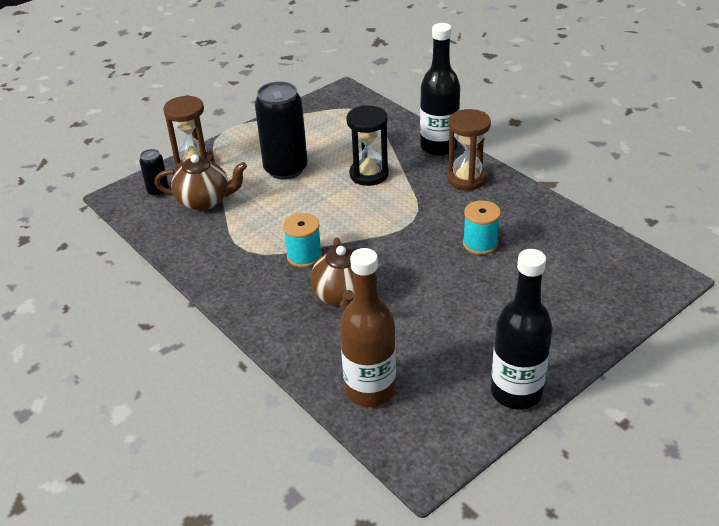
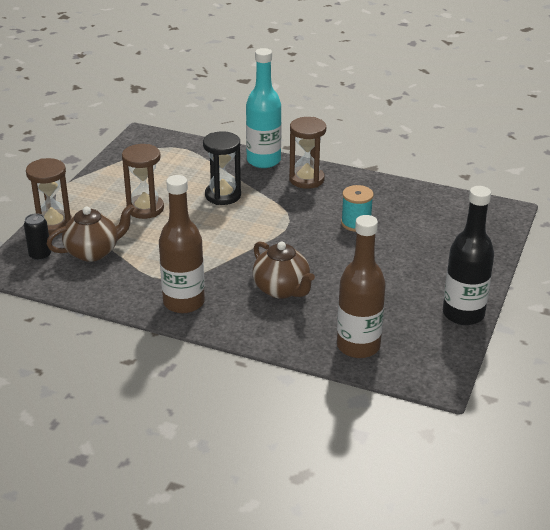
camera: 30 degrees left, 5 degrees down
black can [255,82,308,180] -> brown hourglass [122,144,164,219]
turquoise spool [283,213,322,268] -> none
black bottle [420,23,460,156] -> turquoise bottle [246,48,282,168]
none -> brown bottle [159,175,205,313]

